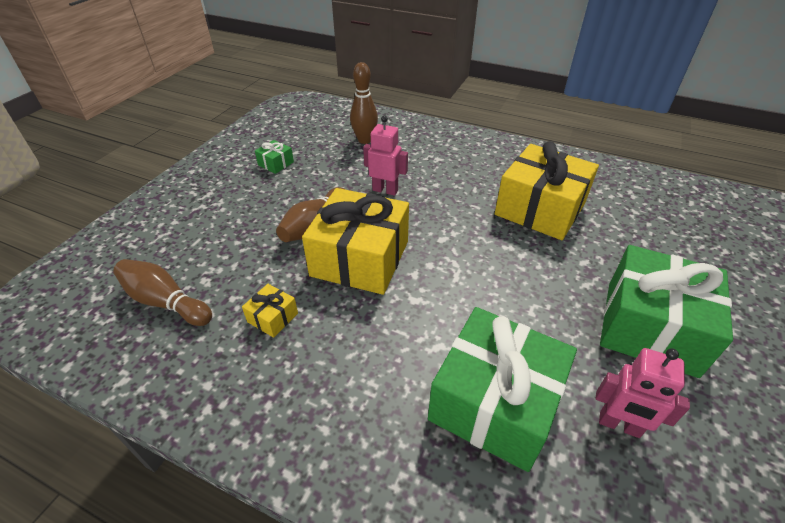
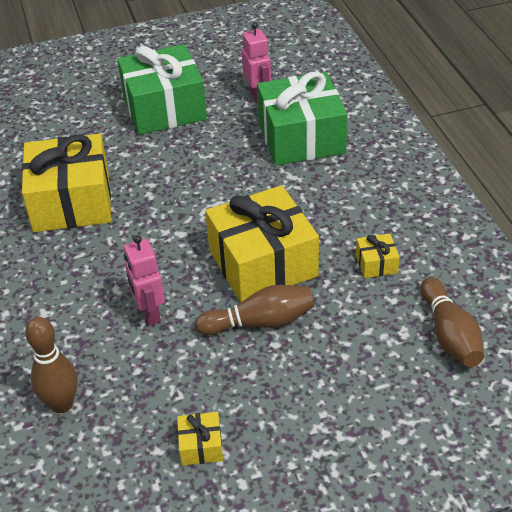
camera: 130 degrees left, 0 degrees up
green gift [255,140,294,174] -> yellow gift [177,412,223,466]

